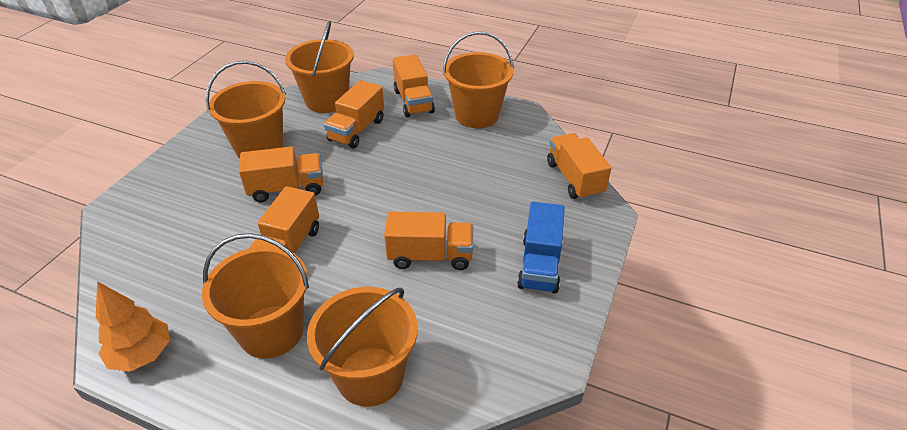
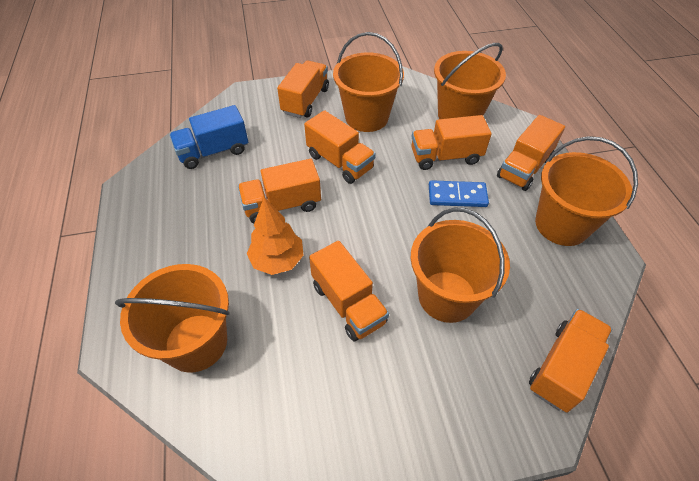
camera: 55 degrees right, 10 degrees up
orange tree [96,281,169,372] -> orange tree moved to [247,197,304,275]
orange bucket [202,233,309,359] -> orange bucket moved to [410,208,510,323]
blue truck [517,202,565,293] -> blue truck moved to [169,105,248,169]
none -> orange truck [277,61,329,118]
none -> blue domino [429,180,489,207]

